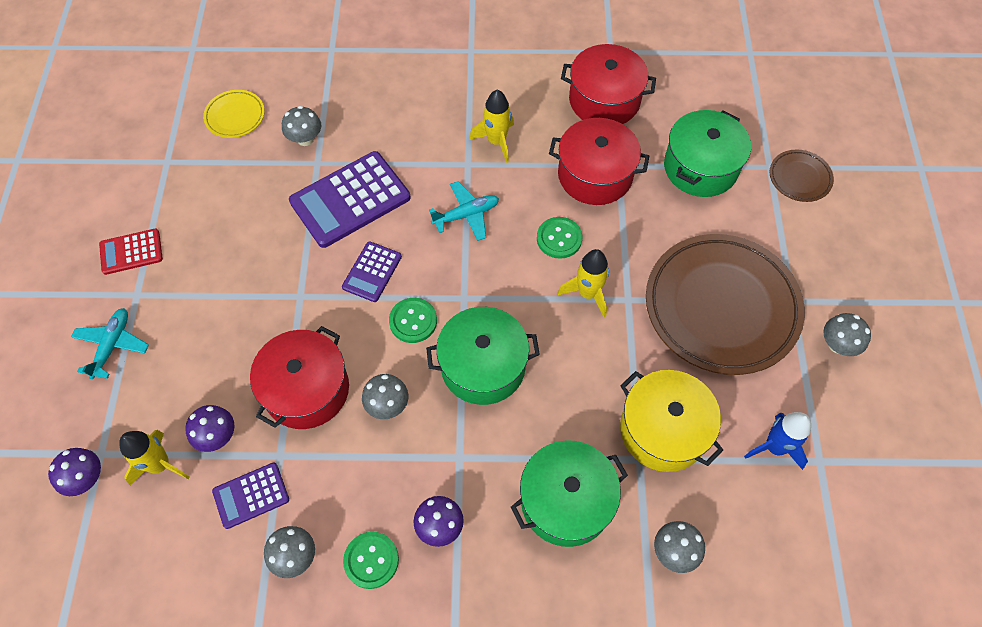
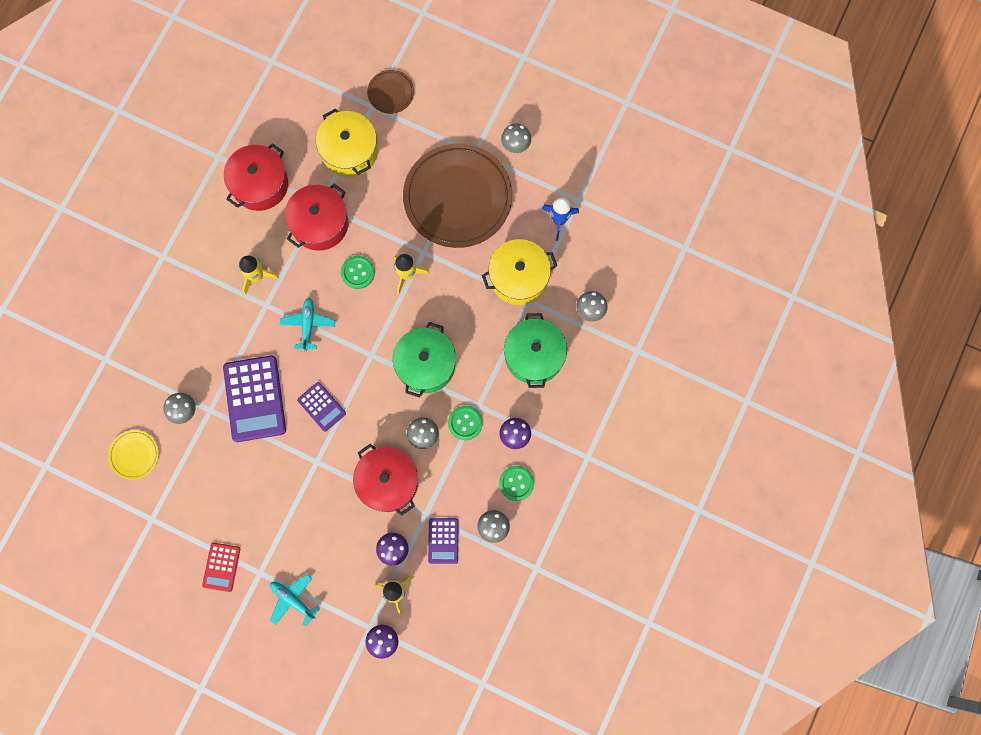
camera: 65 degrees left, 15 degrees up
green button [389,298,437,343] -> green button moved to [448,406,483,440]
green pot [664,110,751,197] -> yellow pot [316,108,378,177]

